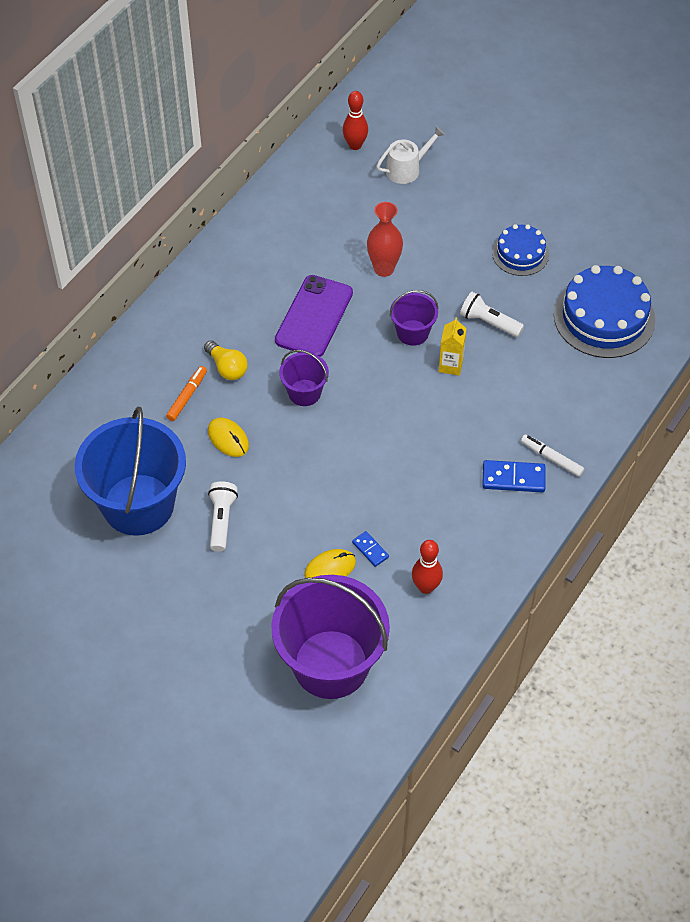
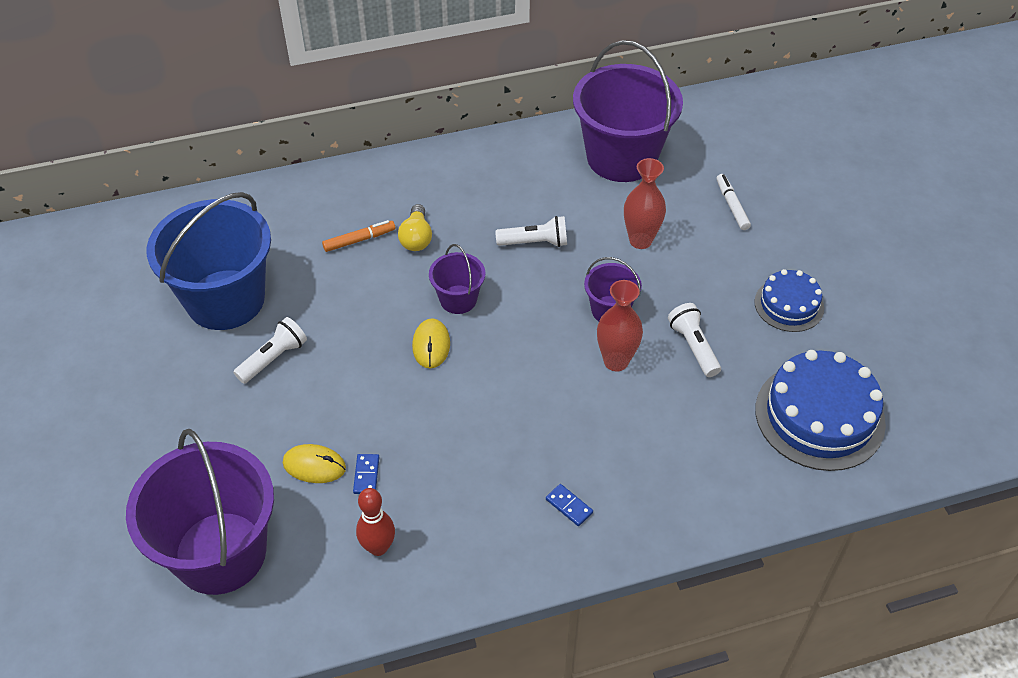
camera: 40 degrees right, 5 degrees down
yellow mouse [208,417,249,457] -> yellow mouse moved to [412,318,450,368]
purple phone [275,275,353,357] -> white flashlight [495,216,567,247]
red bowling pin [343,91,368,150] -> none
white watering can [376,126,445,184] -> none
yellow carton [438,317,467,376] -> red vase [597,280,643,371]
blue domino [482,460,546,493] -> blue domino [546,484,593,526], size x0.58
white marker [521,435,584,477] -> white marker moved to [716,174,751,230]
none -> purple bucket [573,40,683,182]

